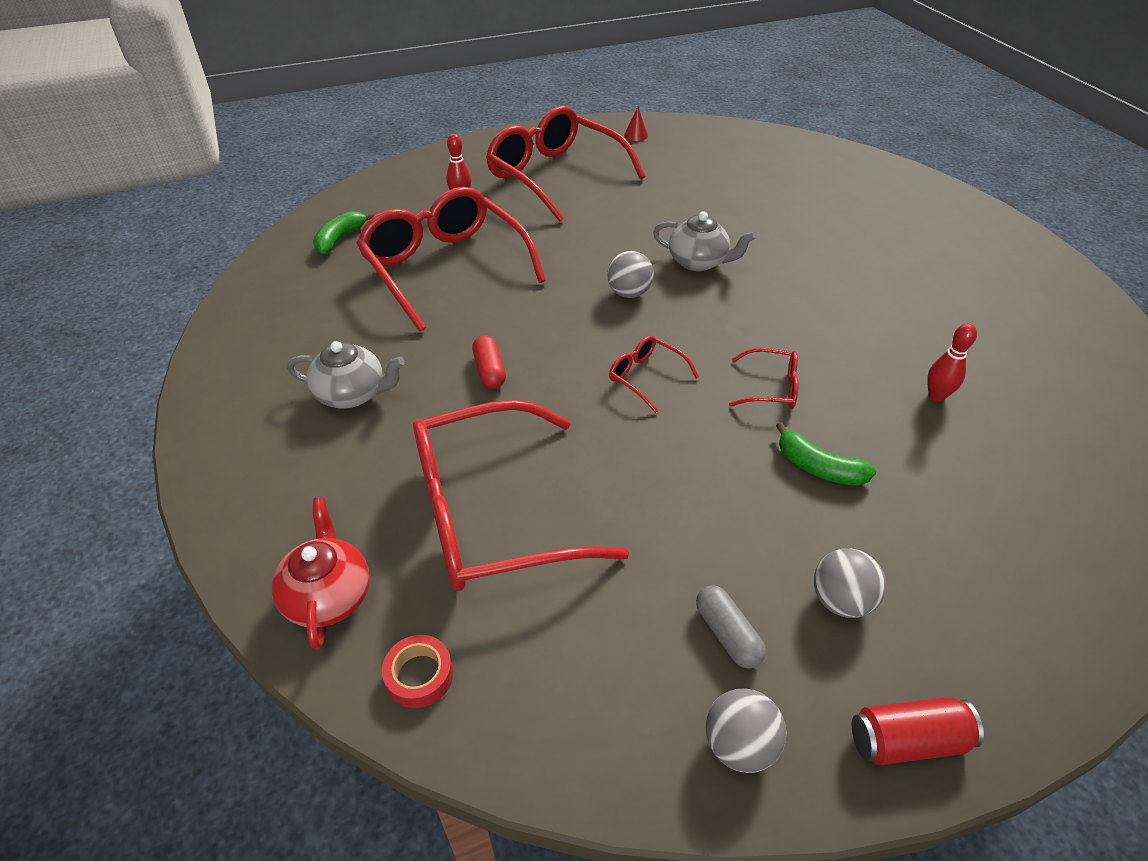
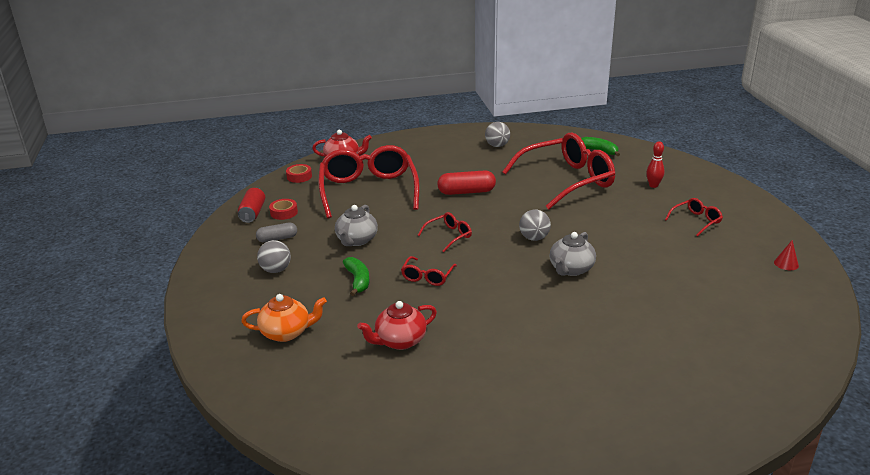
camera: 100 degrees right, 15 degrees down
grey teapot [287,341,405,408] -> grey teapot moved to [335,205,378,246]
red capsule [472,335,506,389] -> red capsule [437,170,496,195], size x1.55
red glasses [486,105,646,222] -> red glasses [665,198,723,237], size x0.43
grey ball [706,688,786,773] -> grey ball moved to [485,122,510,147]
green banana [776,422,876,486] -> green banana turned 120 degrees clockwise [343,257,370,296]
red can [852,697,984,765] -> red can moved to [238,188,265,223]
red bowling pin [927,323,977,402] -> red teapot [357,301,437,350]
none -> orange teapot [241,294,327,342]
none -> red tape [269,199,298,220]

